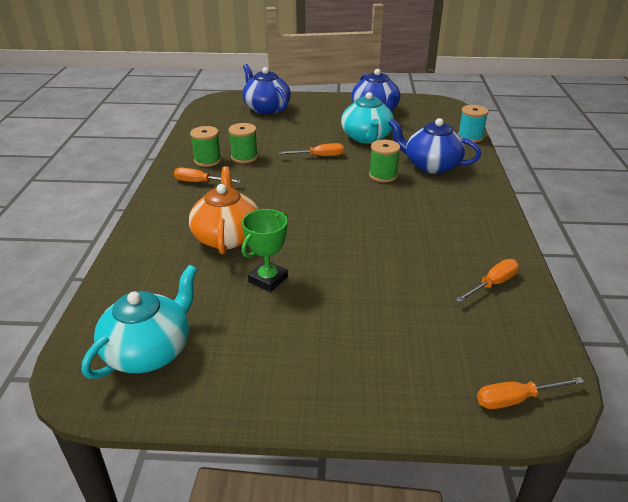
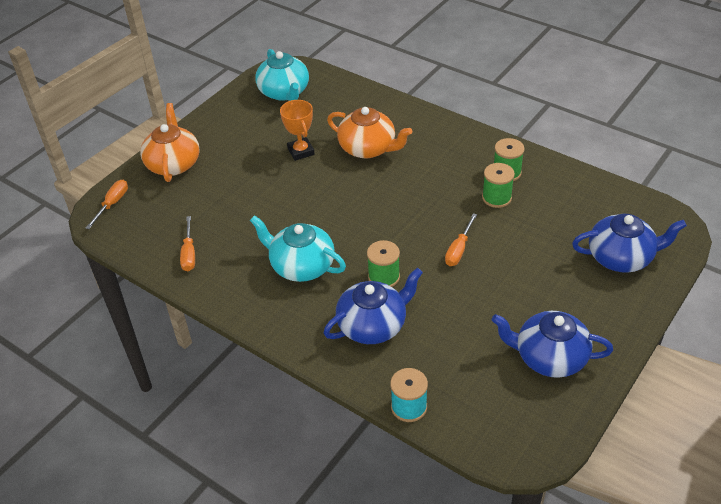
camera: 125 degrees right, 10 degrees up
orange screwdriver [174,167,242,183] -> none
green trophy [242,209,288,292] -> orange trophy [280,100,315,161]
turquoise teapot [341,92,394,144] -> turquoise teapot moved to [250,215,346,282]
none -> orange teapot [140,103,200,182]

